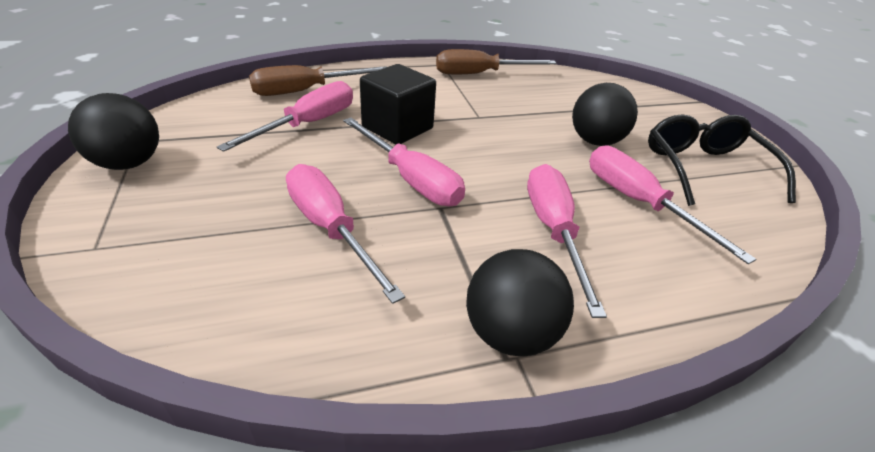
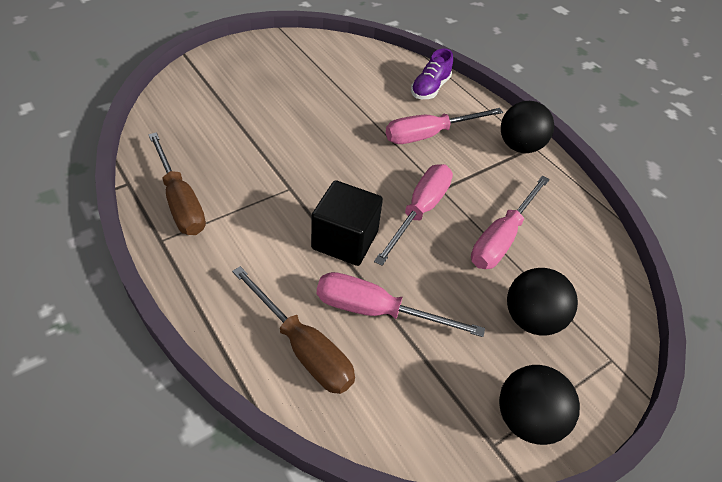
camera: 110 degrees left, 10 degrees up
black ball [572,83,638,146] -> black ball moved to [507,268,578,336]
pink screwdriver [589,146,756,264] -> none
black glasses [648,114,796,206] -> none
none -> purple shoe [411,48,453,99]

